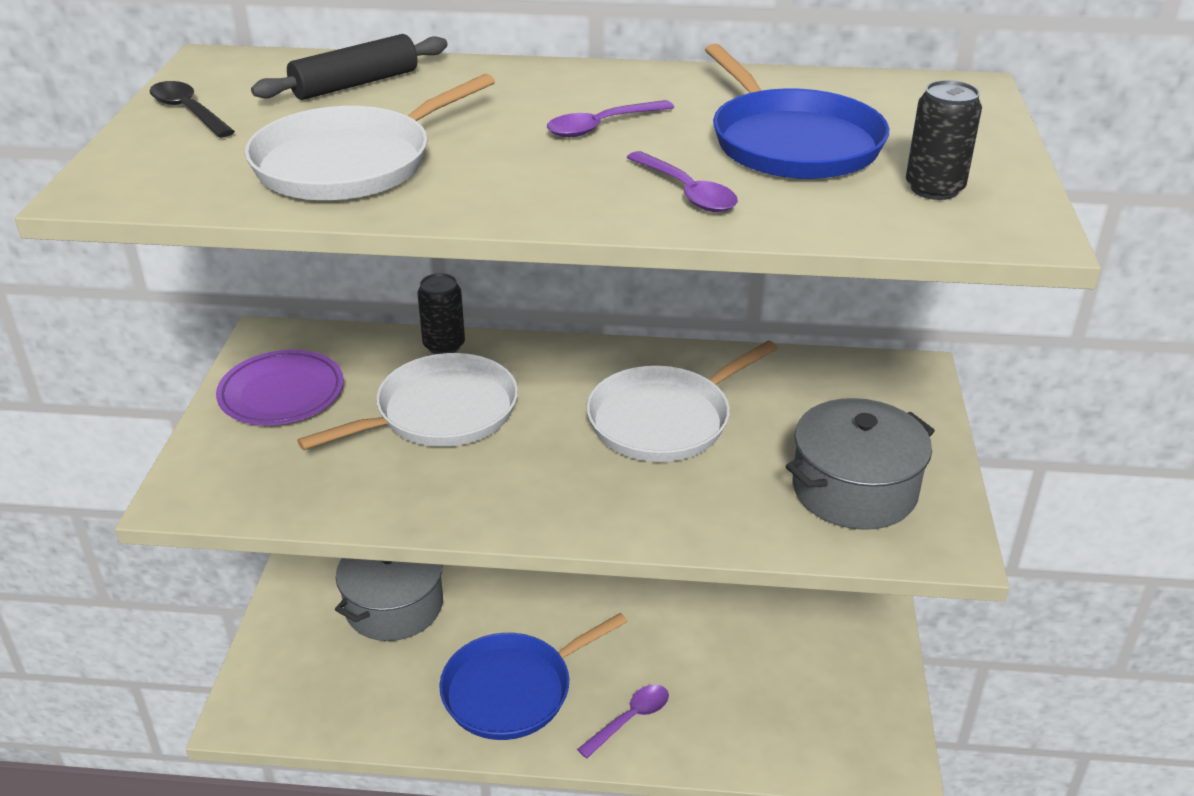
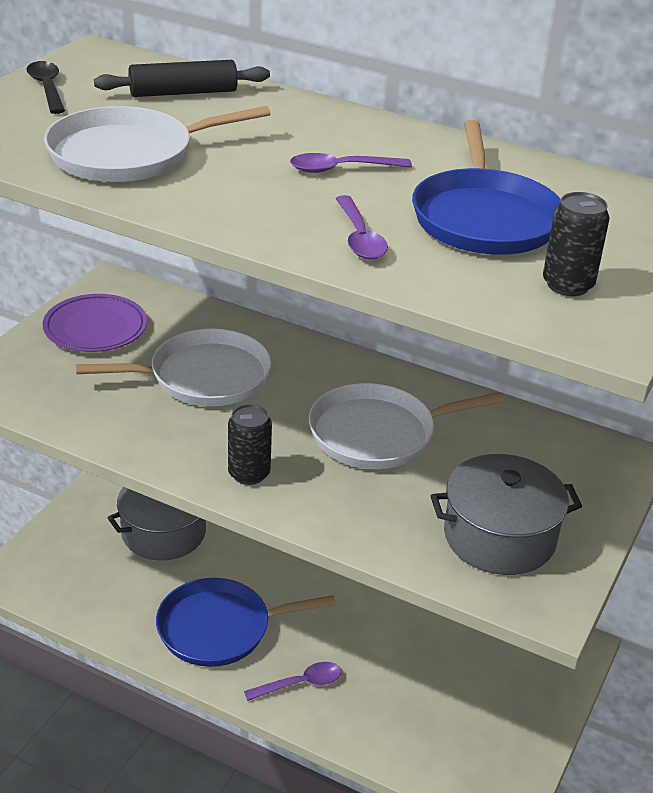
camera: 20 degrees right, 0 degrees up
black can [417,273,465,354] -> black can moved to [228,404,272,485]

